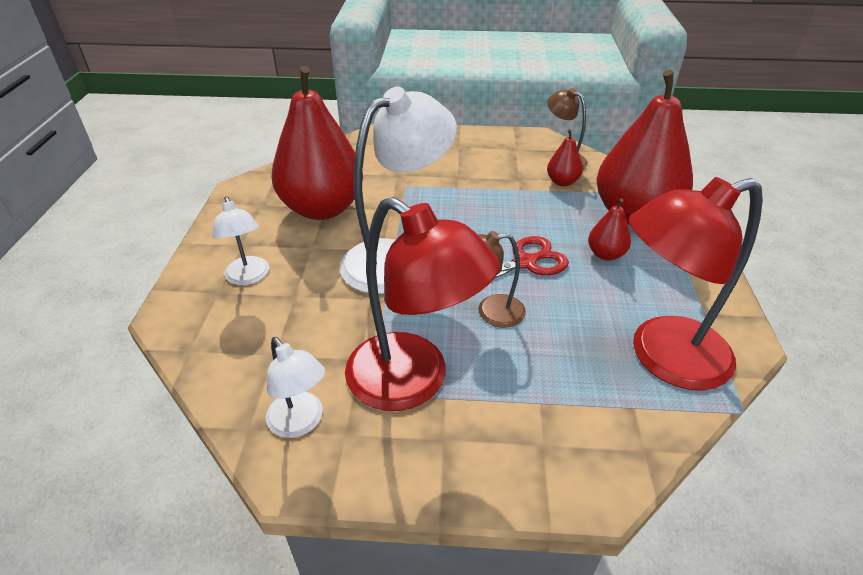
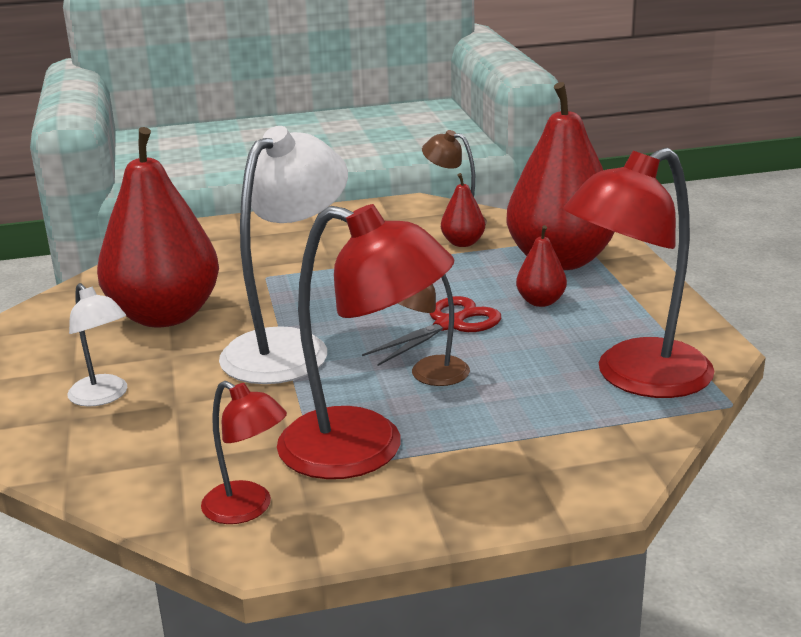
camera: 15 degrees left, 15 degrees down
white lamp [266,337,325,438] -> red lamp [201,381,287,524]

